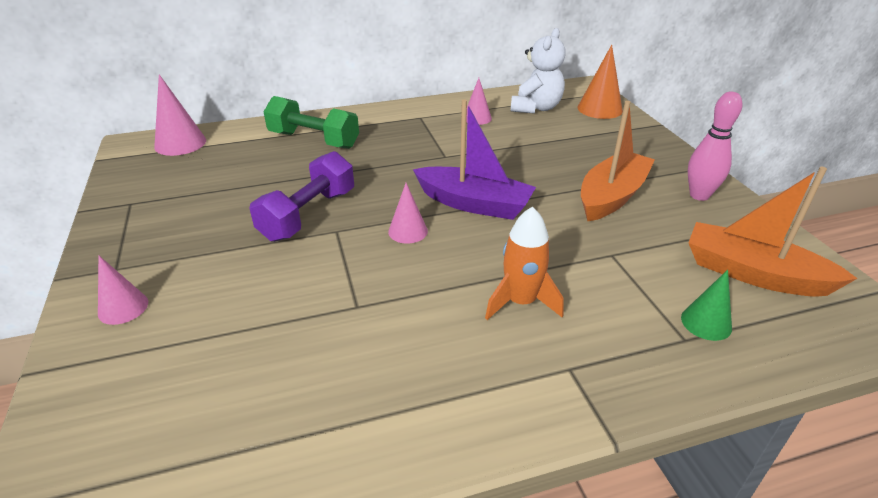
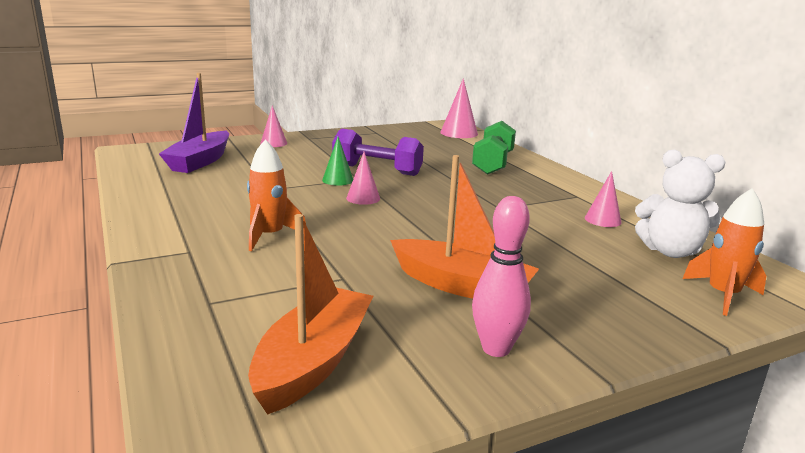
camera: 80 degrees right, 15 degrees down
purple boat [413,99,536,220] -> purple boat moved to [159,73,229,173]
orange cone [578,45,623,119] -> orange rocket [683,188,766,316]
green cone [681,270,732,341] -> green cone moved to [322,137,353,186]

